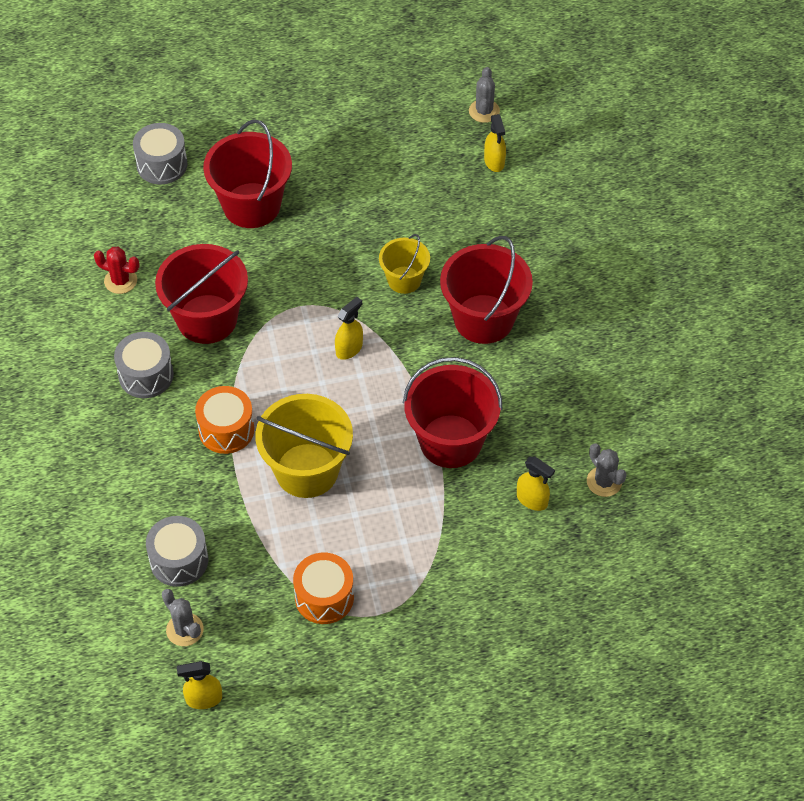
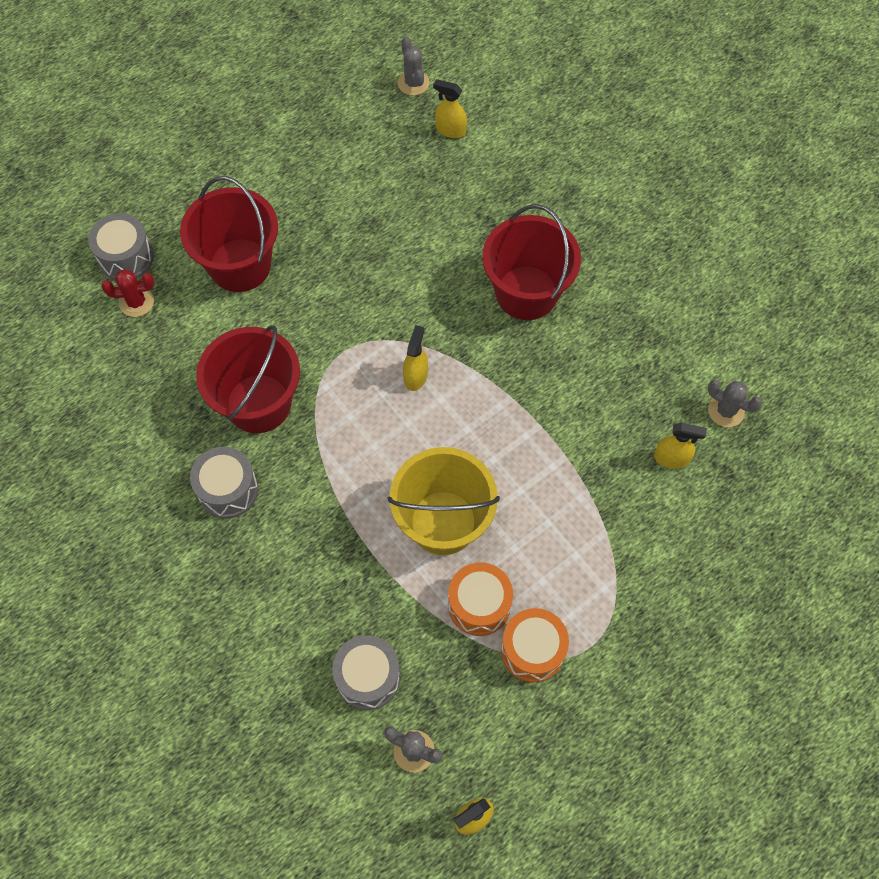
camera: 25 degrees left, 10 degrees up
red cactus [94,247,139,294] -> red cactus moved to [101,269,154,317]
orange drum [195,386,254,454] -> orange drum moved to [448,562,513,636]
yellow bucket [379,234,430,294] -> none
red bucket [403,357,503,468] -> none
yellow spray bottle [484,114,506,172] -> yellow spray bottle turned 150 degrees clockwise [433,79,467,138]

